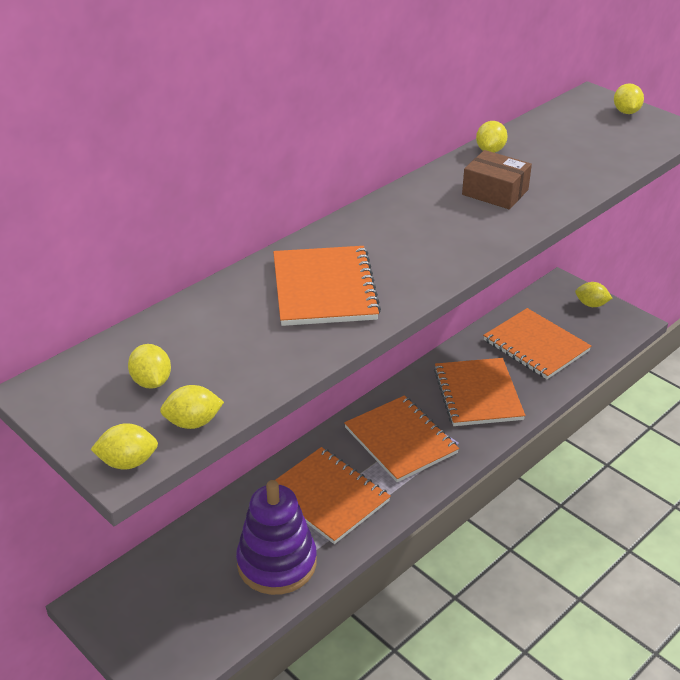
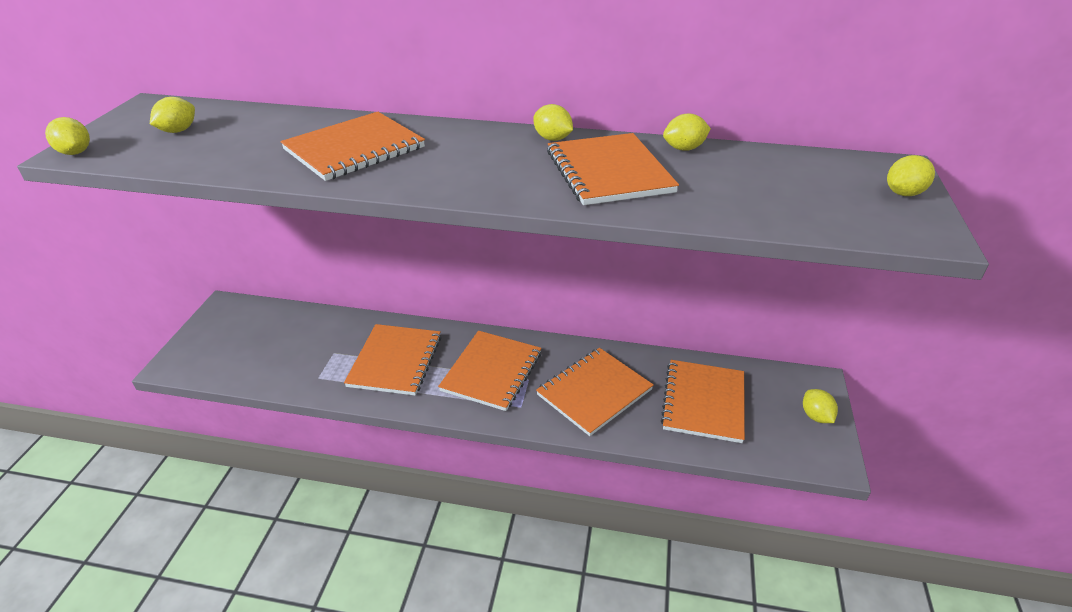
camera: 55 degrees right, 0 degrees up
yellow lemon [160,385,224,429] -> yellow lemon moved to [533,104,573,141]
purple stacking toy [236,480,317,595] -> none
brown box [462,150,532,209] -> orange notebook [547,133,679,205]

